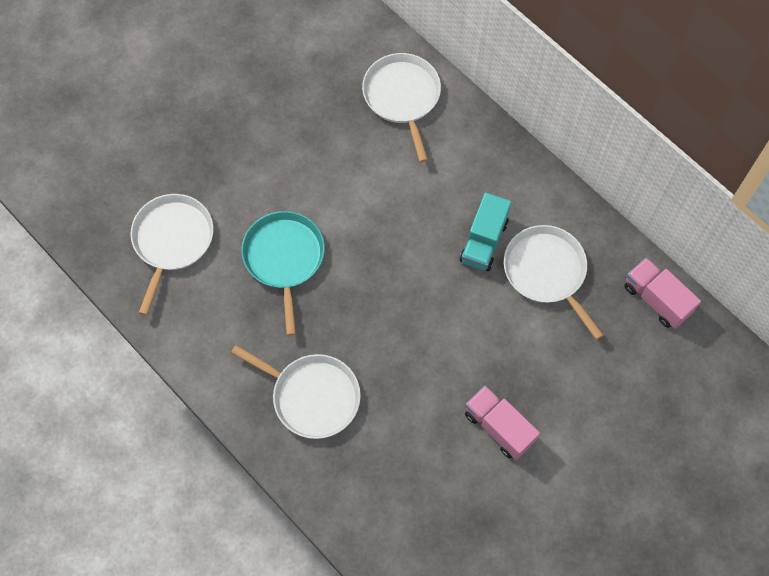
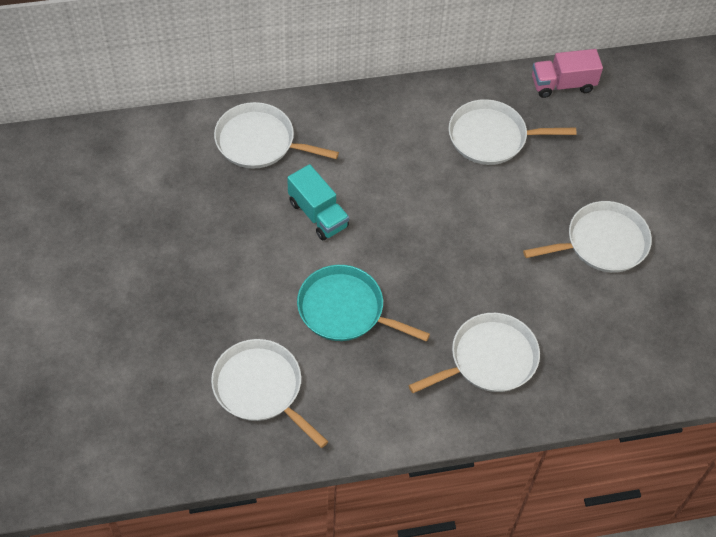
camera: 60 degrees left, 10 degrees down
turquoise truck [460,193,511,271] -> turquoise truck moved to [287,164,349,241]
pink truck [465,385,540,460] -> white pan [523,201,652,273]

